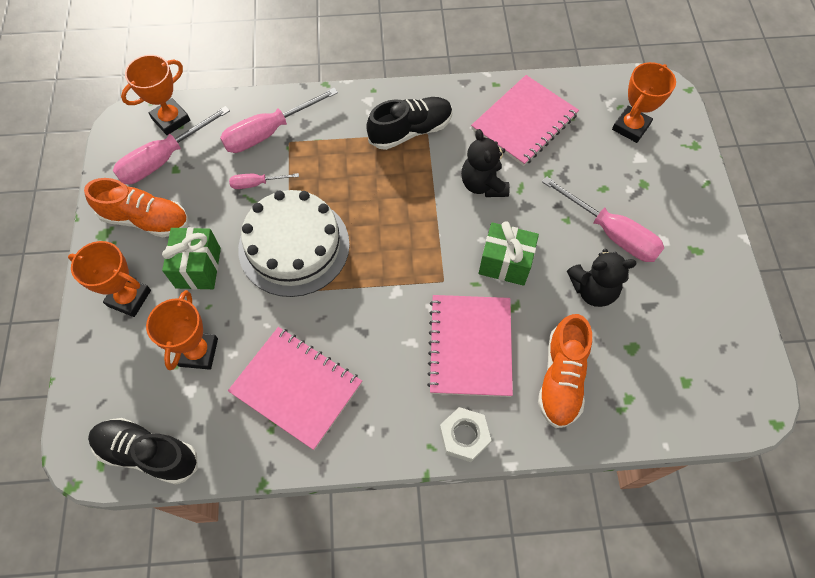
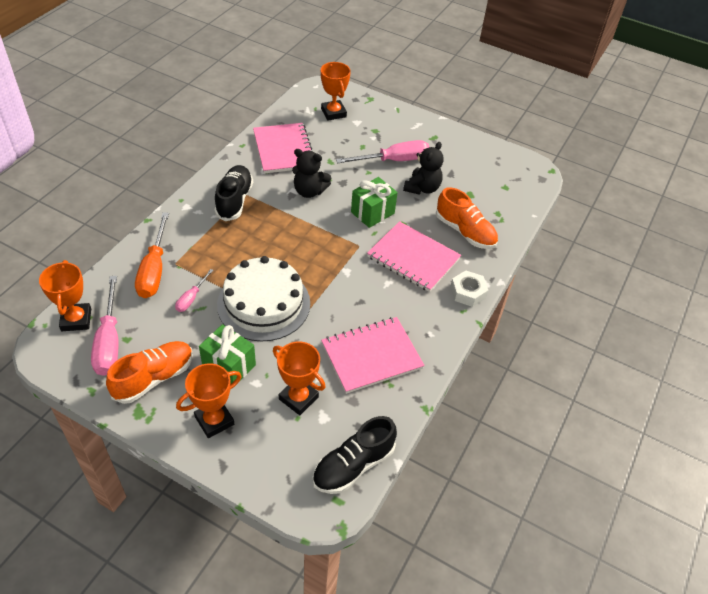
camera: 60 degrees left, 15 degrees down
pink screwdriver [220,88,338,153] -> orange screwdriver [135,212,169,298]

